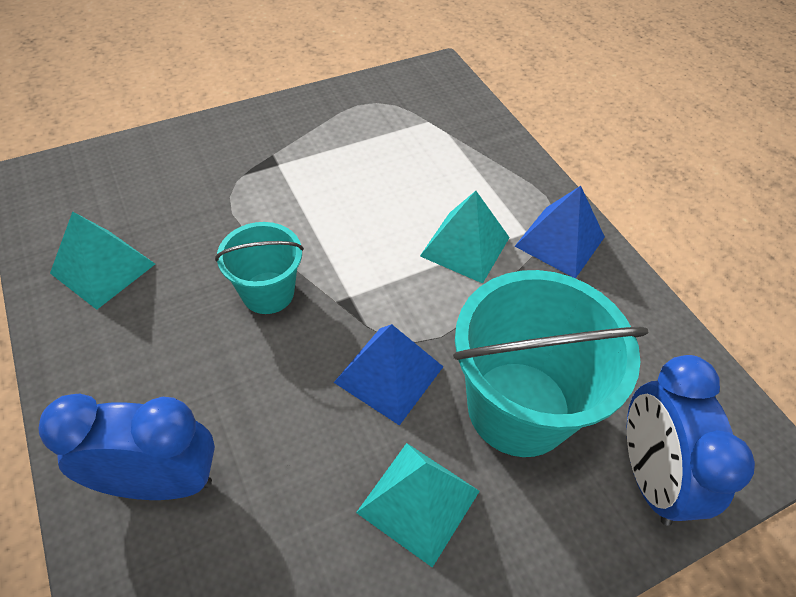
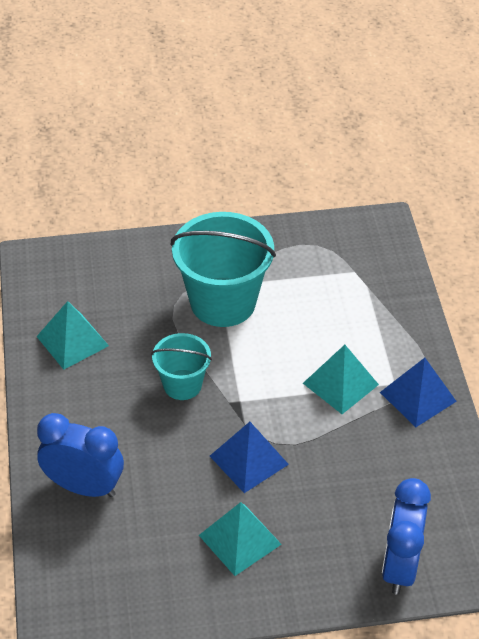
camera: 20 degrees right, 5 degrees down
turquoise bucket [453,270,649,457] -> turquoise bucket moved to [171,212,276,327]

